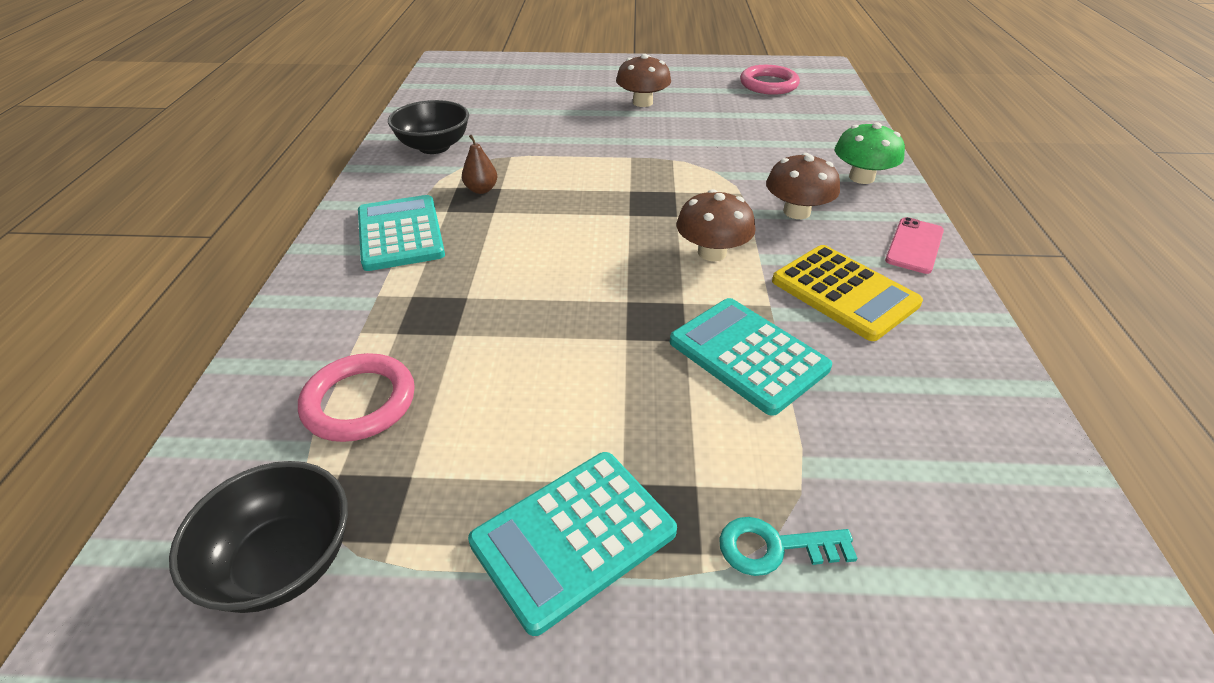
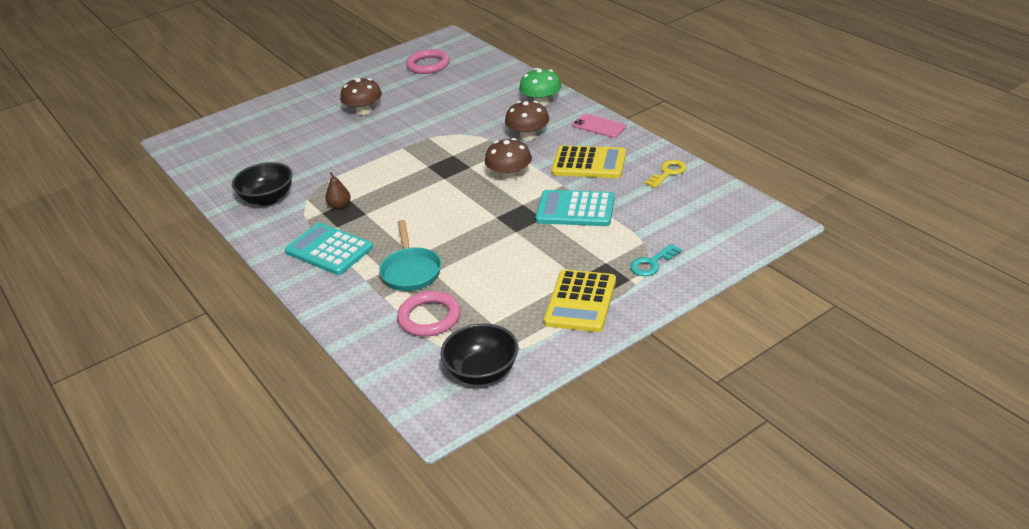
camera: 35 degrees left, 5 degrees down
turquoise calculator [468,452,677,636] -> yellow calculator [544,269,616,332]
pink phone [885,217,944,274] -> pink phone turned 45 degrees counterclockwise [572,114,626,138]
none -> turquoise pan [379,220,441,291]
none -> yellow key [645,160,687,188]

